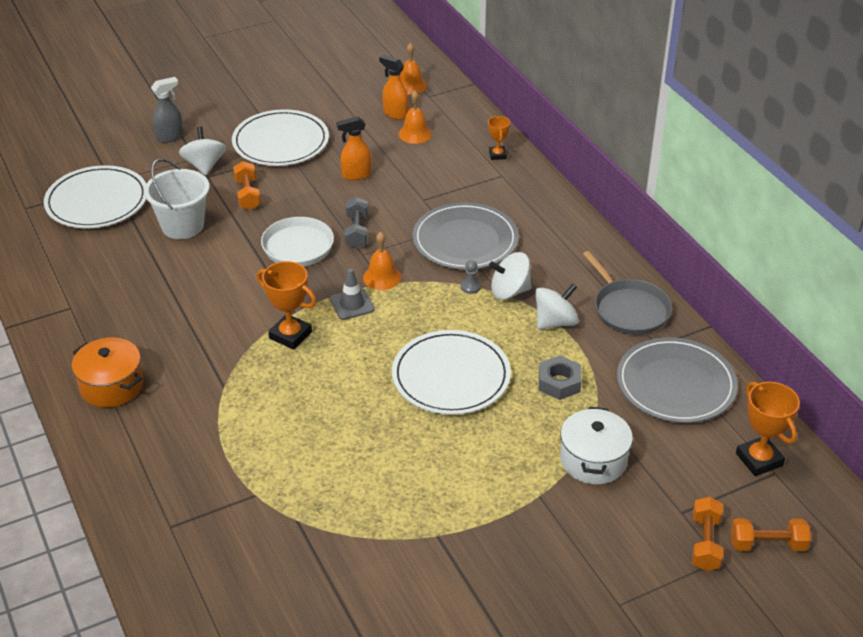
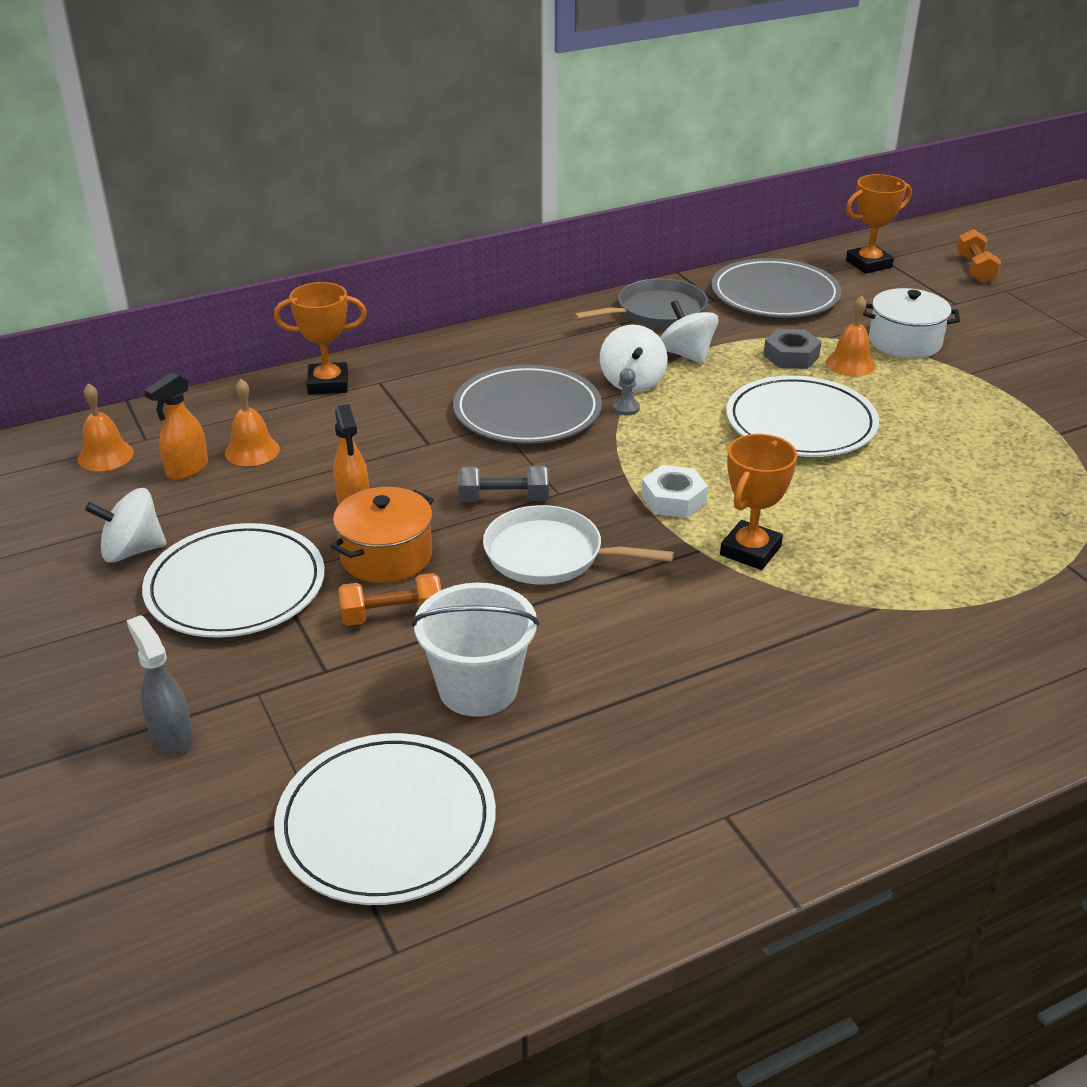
camera: 90 degrees left, 5 degrees down
orange pot [72,338,143,407] -> orange pot moved to [331,487,434,583]
white spinning top [179,126,226,175] -> white spinning top moved to [85,488,167,563]
grey traffic cone [330,268,375,320] -> white nut [641,465,708,518]
orange bell [363,232,401,290] -> orange bell moved to [826,296,876,376]
orange trophy [488,116,510,160] -> orange trophy [274,282,367,395], size x1.70
orange dumbbell [692,497,723,571] -> none

